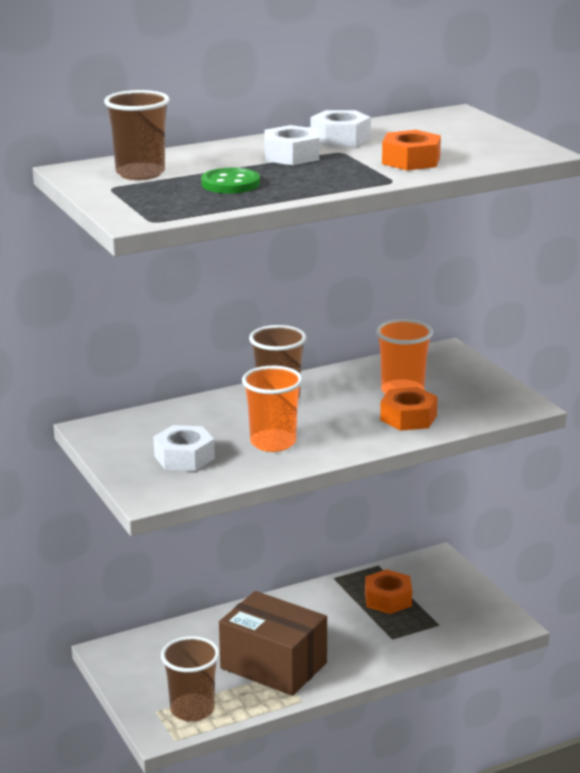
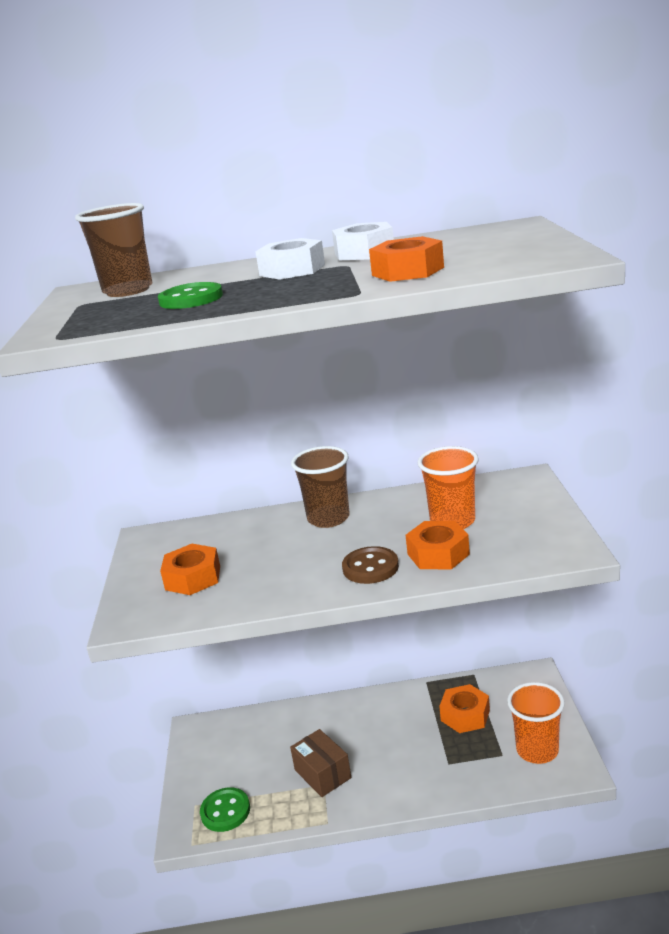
camera: 25 degrees right, 0 degrees up
white nut [153,425,215,471] -> orange nut [160,544,220,595]
brown cup [161,636,220,722] -> green button [200,787,250,832]
brown box [219,591,327,696] -> brown box [290,729,351,797], size x0.58
orange cup [242,365,303,452] -> orange cup moved to [507,682,565,764]
none -> brown button [342,546,399,584]

